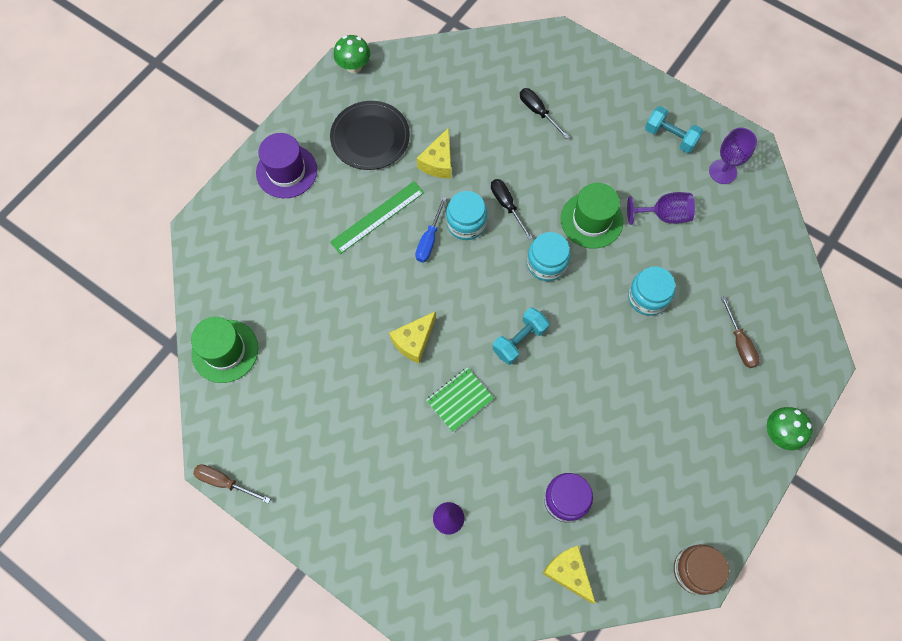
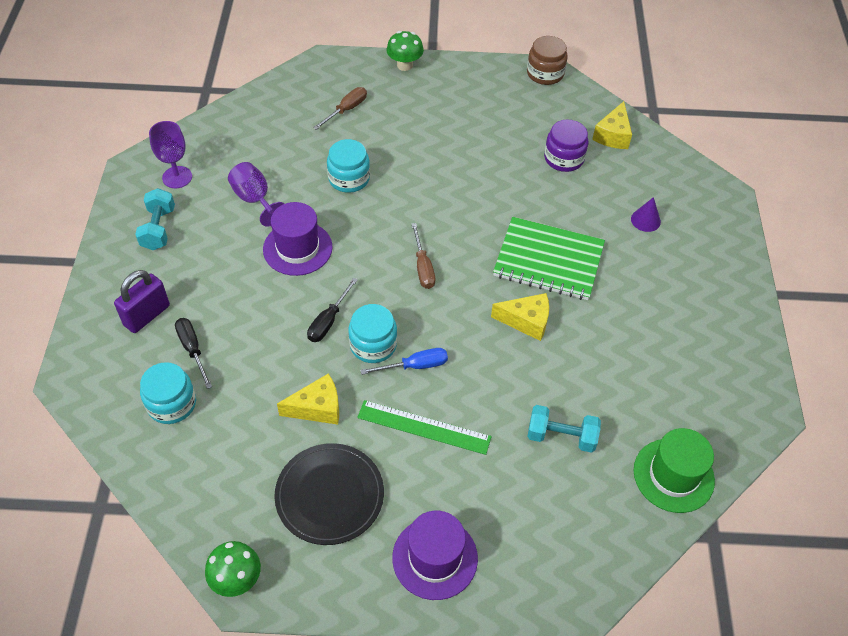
camera: 125 degrees left, 15 degrees down
brown screwdriver [193,464,270,503] -> brown screwdriver moved to [412,223,435,289]
green notebook [426,367,494,432] -> green notebook [493,217,605,300], size x1.76
turquoise dumbbell [492,308,549,365] -> turquoise dumbbell moved to [527,405,601,453]
black screwdriver [520,88,570,139] -> black screwdriver turned 135 degrees clockwise [175,318,212,389]
turquoise jar [527,232,571,281] -> turquoise jar moved to [140,362,196,424]
green hat [561,183,623,249] -> purple hat [263,202,333,276]
none -> purple padlock [114,270,170,333]

